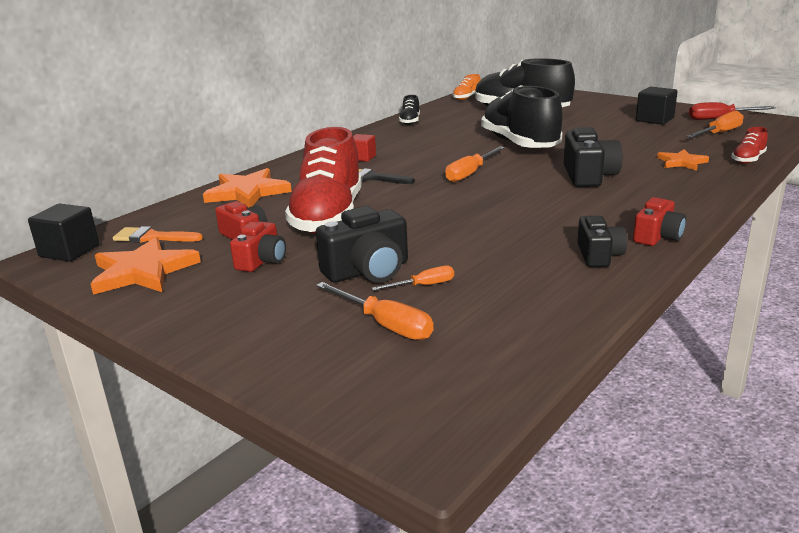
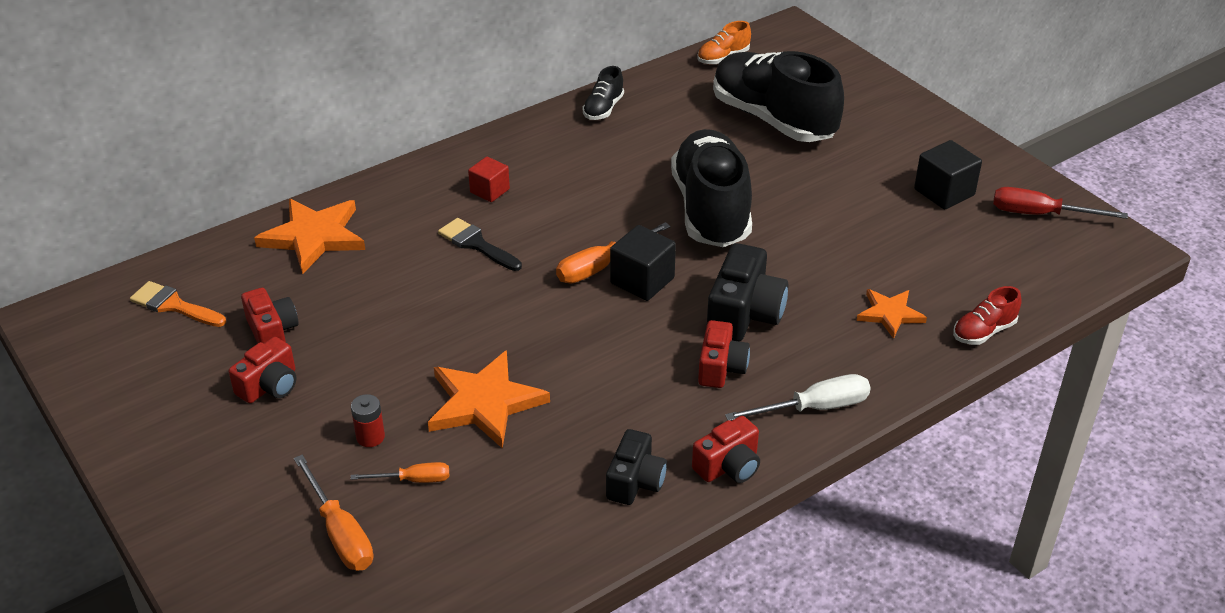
camera: 15 degrees right, 15 degrees up
black cube [28,204,99,262] -> black cube moved to [610,225,676,301]
orange star [90,237,201,295] -> orange star moved to [428,350,550,449]
red shoe [285,127,362,234] -> none
black camera [316,206,408,283] -> red battery [351,394,385,447]
orange screwdriver [686,111,744,138] -> none
none -> red camera [698,320,750,388]
none -> white screwdriver [725,374,871,421]

